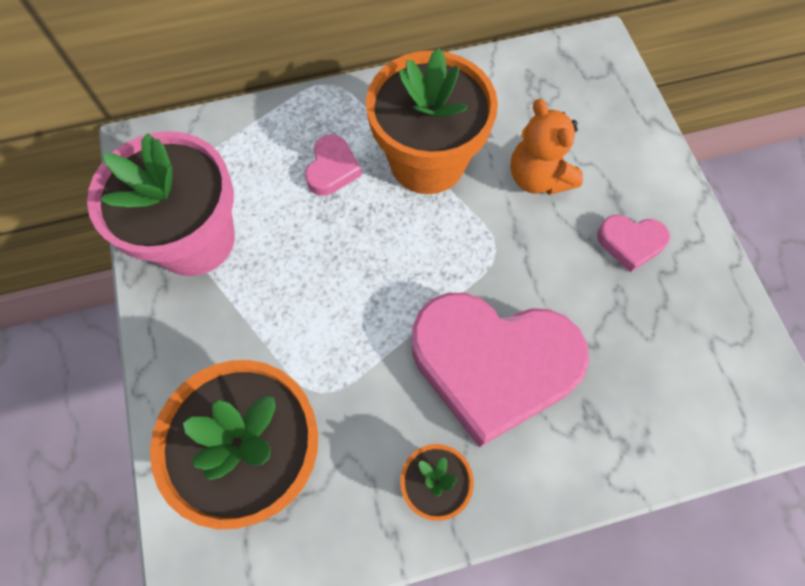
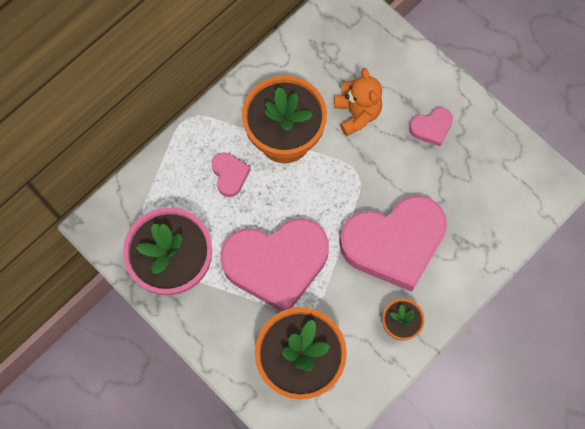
camera: 30 degrees left, 5 degrees up
orange teddy bear [510,99,583,195] -> orange teddy bear turned 135 degrees counterclockwise [334,68,382,136]
none -> pink heart [220,218,329,311]

